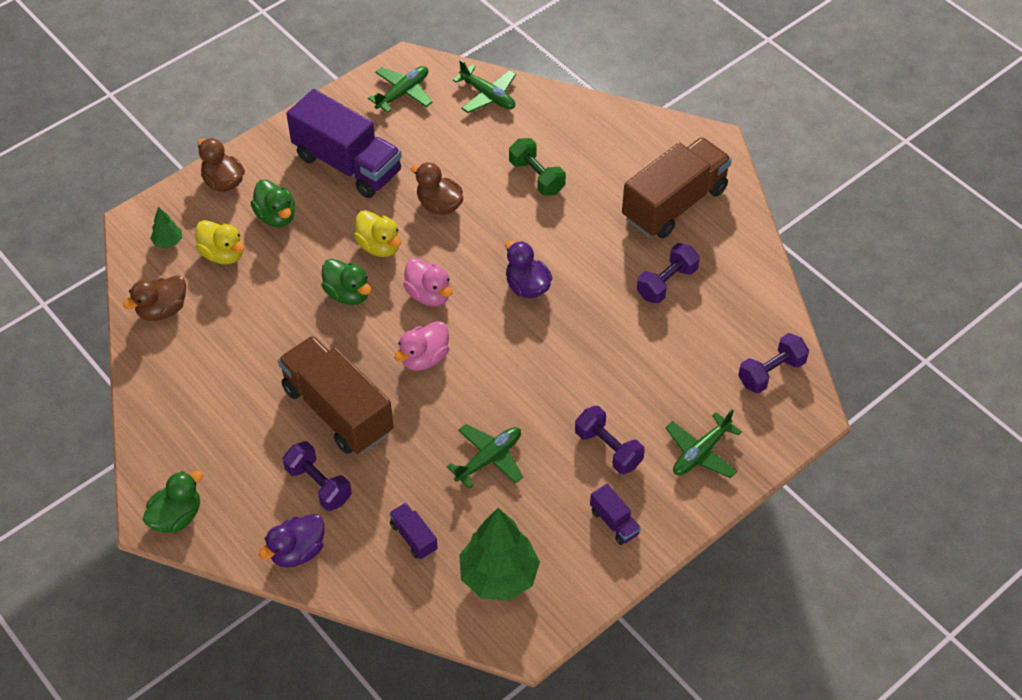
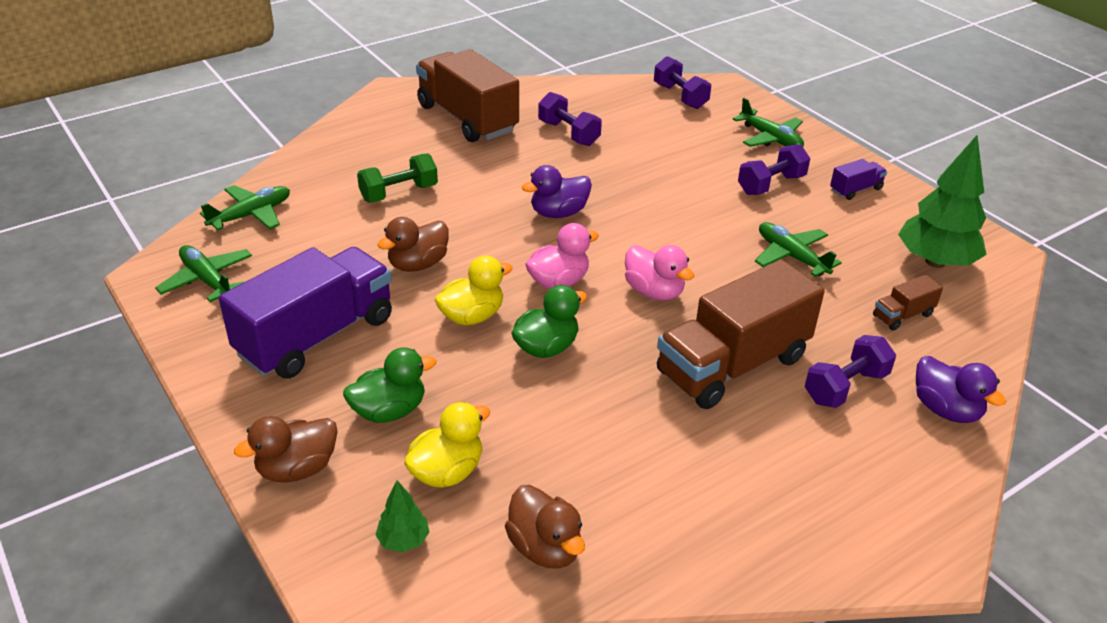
camera: 85 degrees left, 15 degrees down
green duck [143,471,203,533] -> none
purple truck [389,503,438,559] -> brown truck [873,275,943,331]

